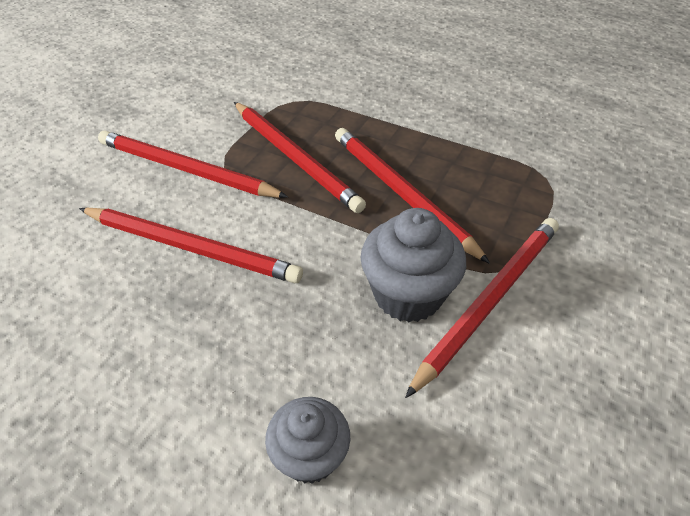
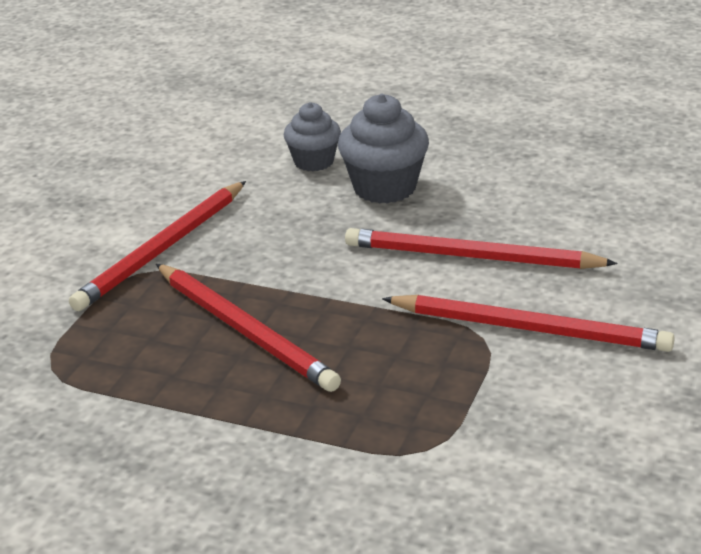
camera: 175 degrees right, 15 degrees down
red pencil [234,102,366,213] -> none
grey cupcake [360,208,466,322] -> grey cupcake moved to [338,94,429,204]

